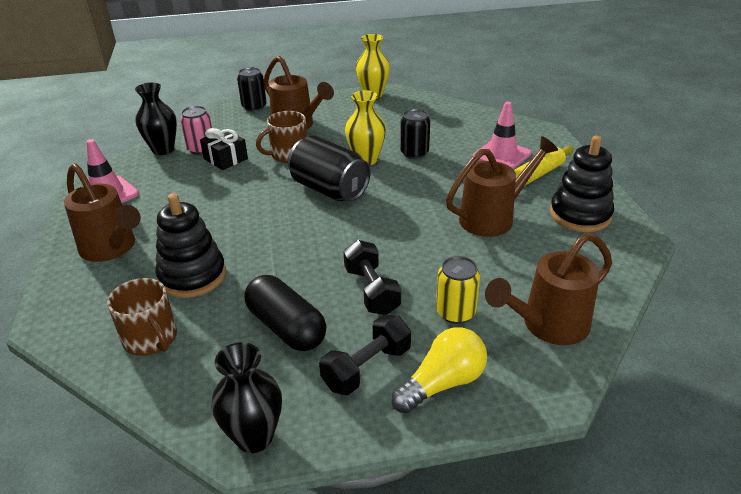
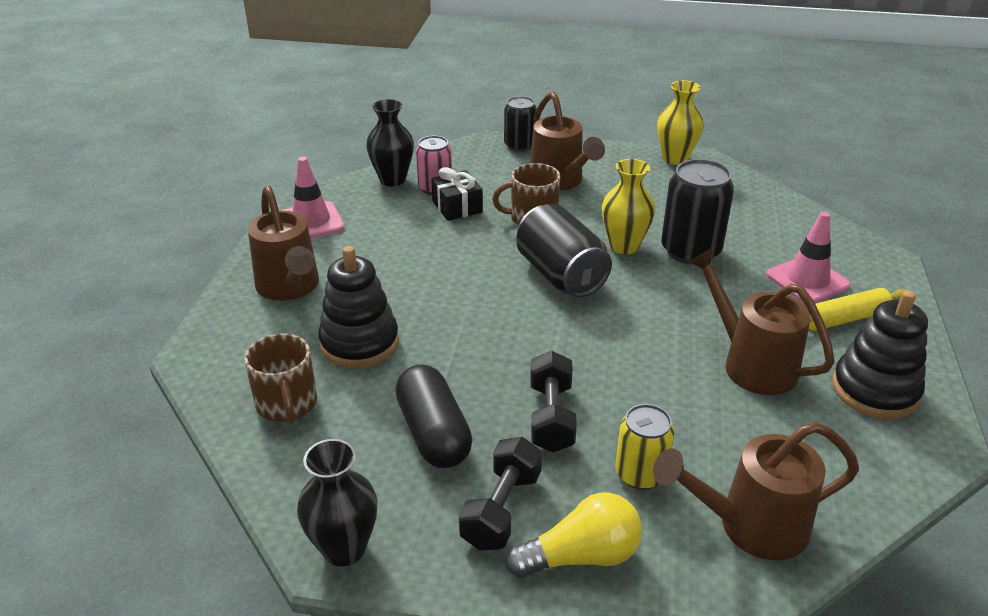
camera: 20 degrees right, 0 degrees up
black dumbbell [319,314,411,395] -> black dumbbell turned 45 degrees counterclockwise [459,437,542,550]
black can [400,109,430,159] -> black can [661,159,734,265], size x1.59
brown watering can [446,136,558,237] -> brown watering can turned 120 degrees counterclockwise [688,248,835,395]

